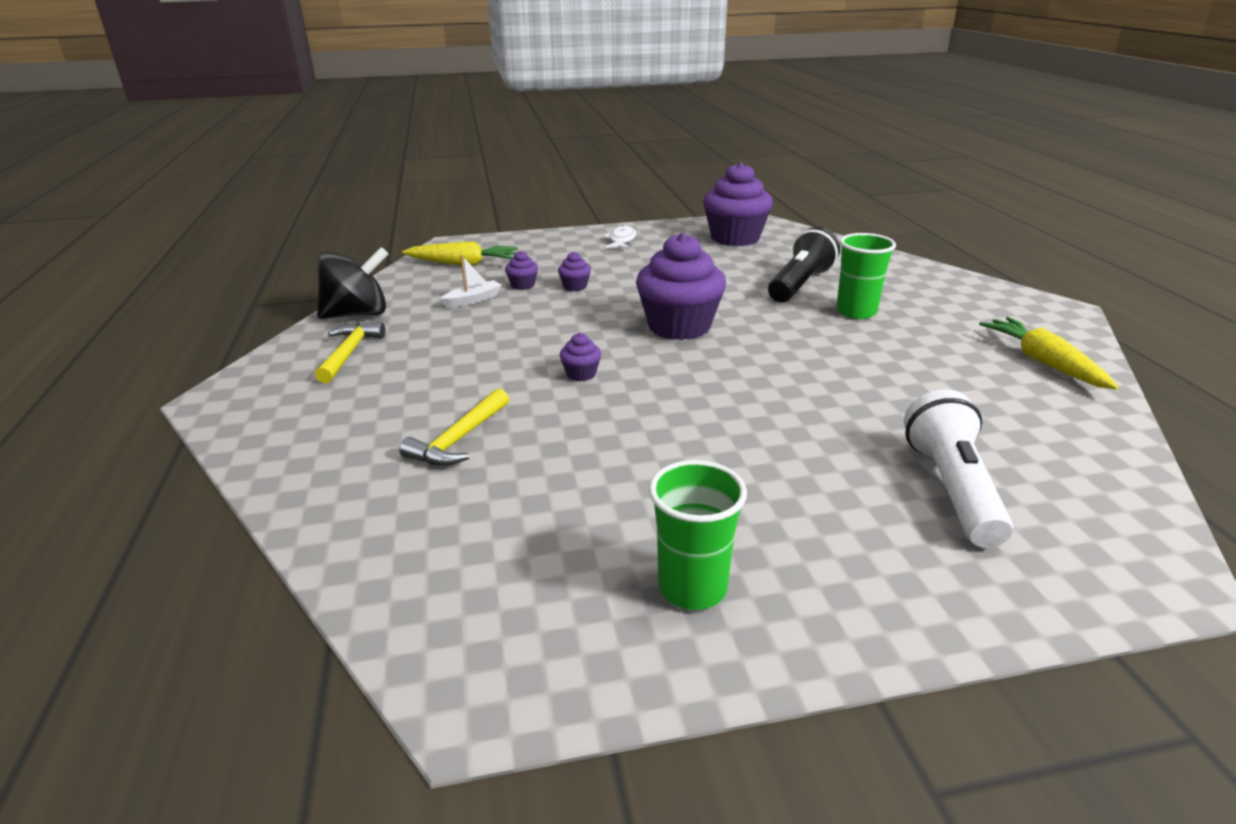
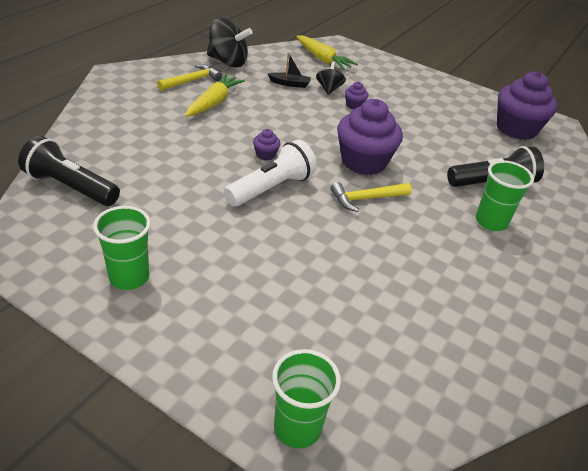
camera: 40 degrees right, 10 degrees up
yellow hammer [399,389,509,466] -> yellow hammer moved to [330,182,412,212]
white boat [440,255,502,308] -> black boat [268,52,311,88]
purple cupcake [505,251,538,290] -> black spinning top [316,62,346,95]
white fish [603,225,636,249] -> none
white flashlight [904,389,1013,548] -> white flashlight moved to [224,139,317,207]
yellow carrot [979,317,1119,389] -> yellow carrot moved to [185,74,245,117]
none -> black flashlight [18,136,120,206]
none -> green cup [272,349,341,448]

